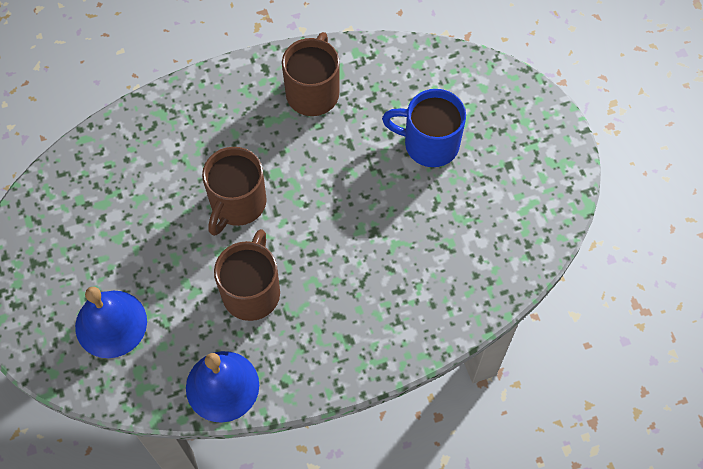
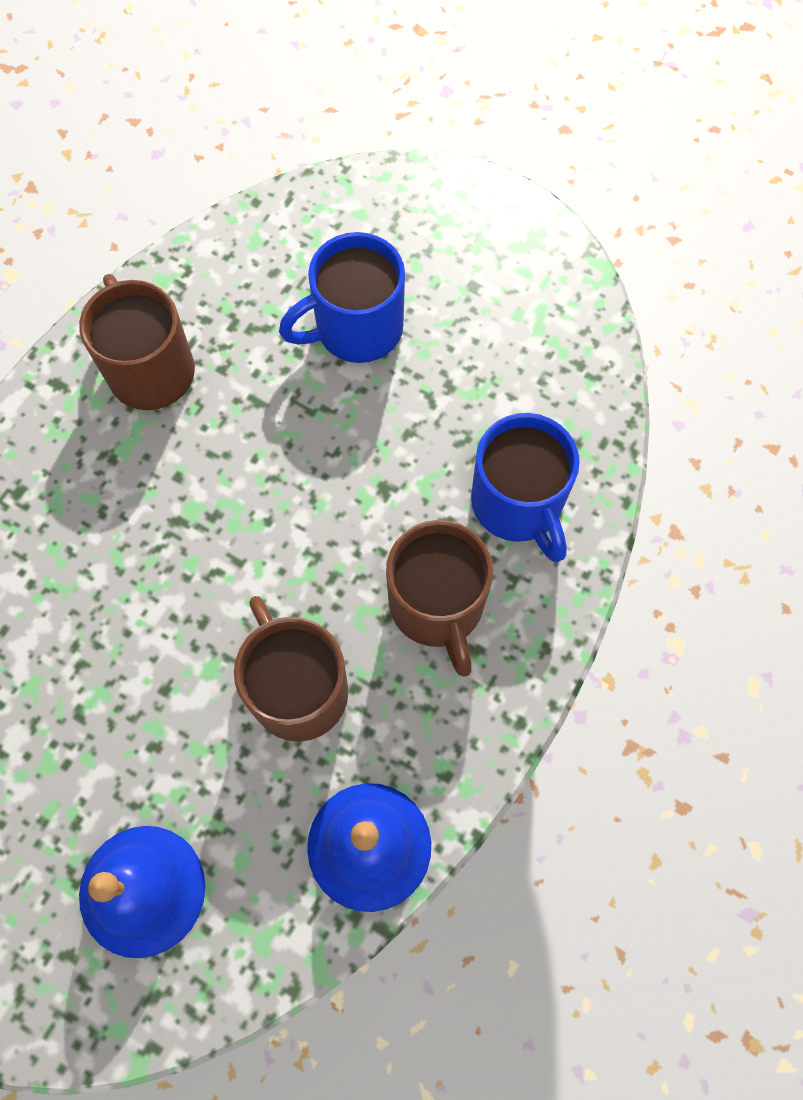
camera: 40 degrees left, 5 degrees up
brown mug [202,147,267,236] -> brown mug moved to [386,520,493,677]
none -> blue mug [471,413,579,563]

